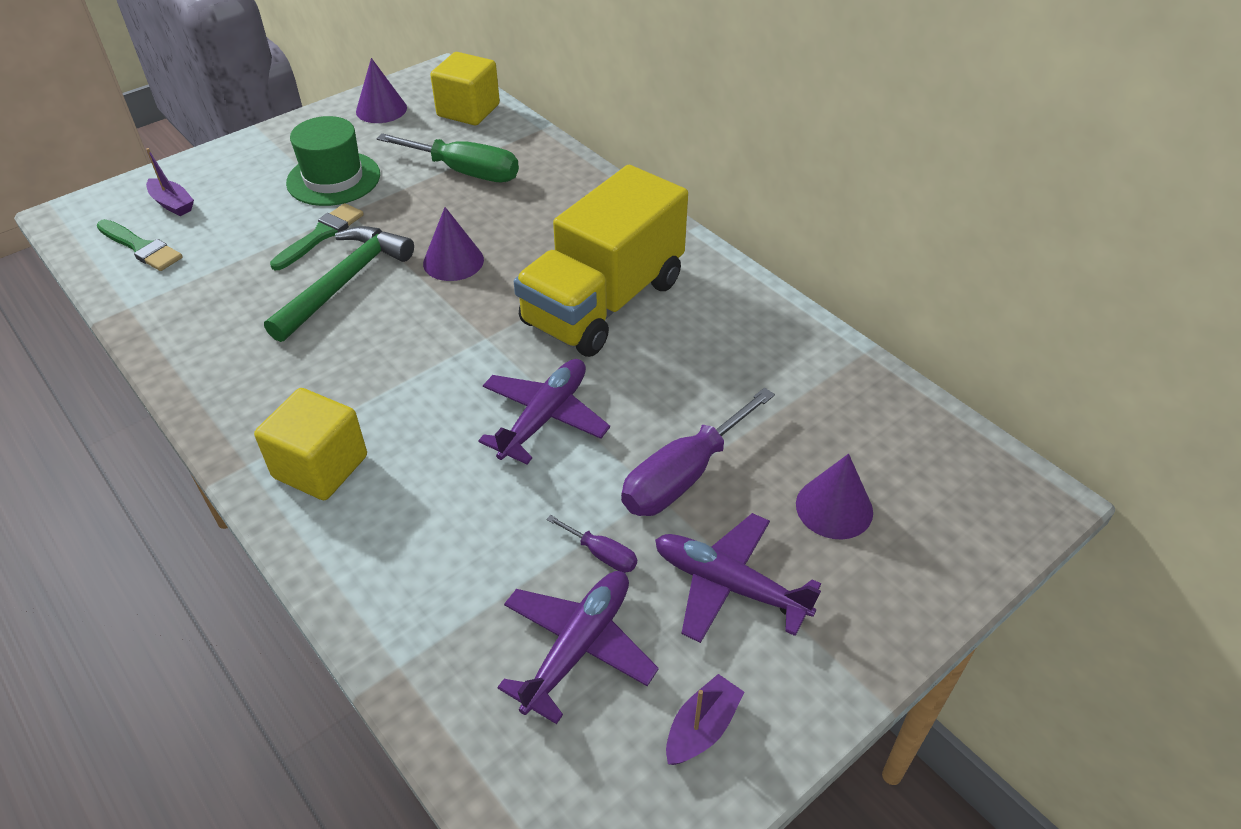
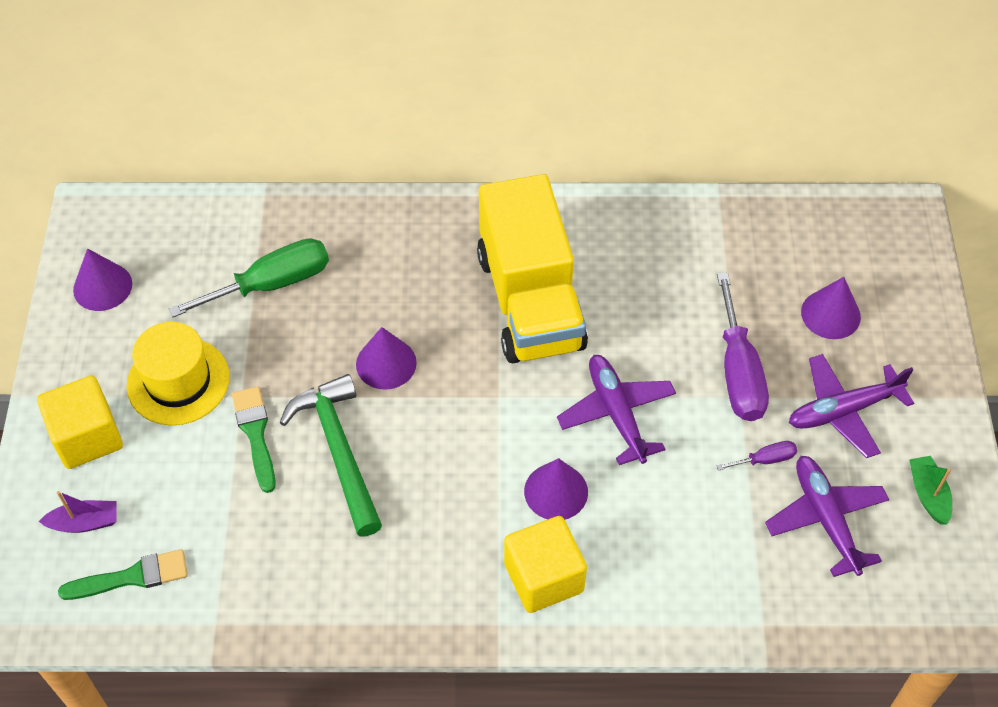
camera: 50 degrees left, 10 degrees up
green hat [286,116,380,206] -> yellow hat [127,322,230,425]
yellow cube [430,52,500,125] -> yellow cube moved to [37,376,123,469]
purple boat [666,674,744,765] -> green boat [909,456,952,524]
none -> purple cone [524,458,588,520]

